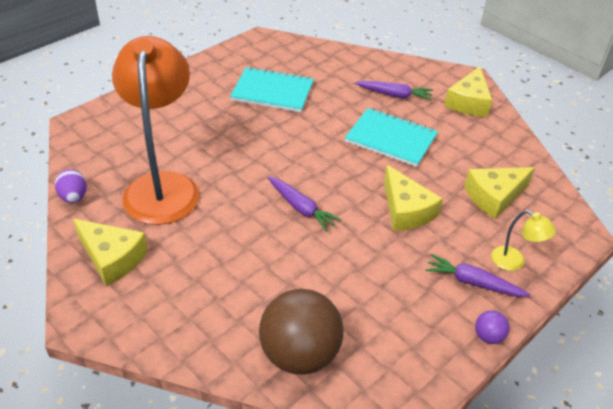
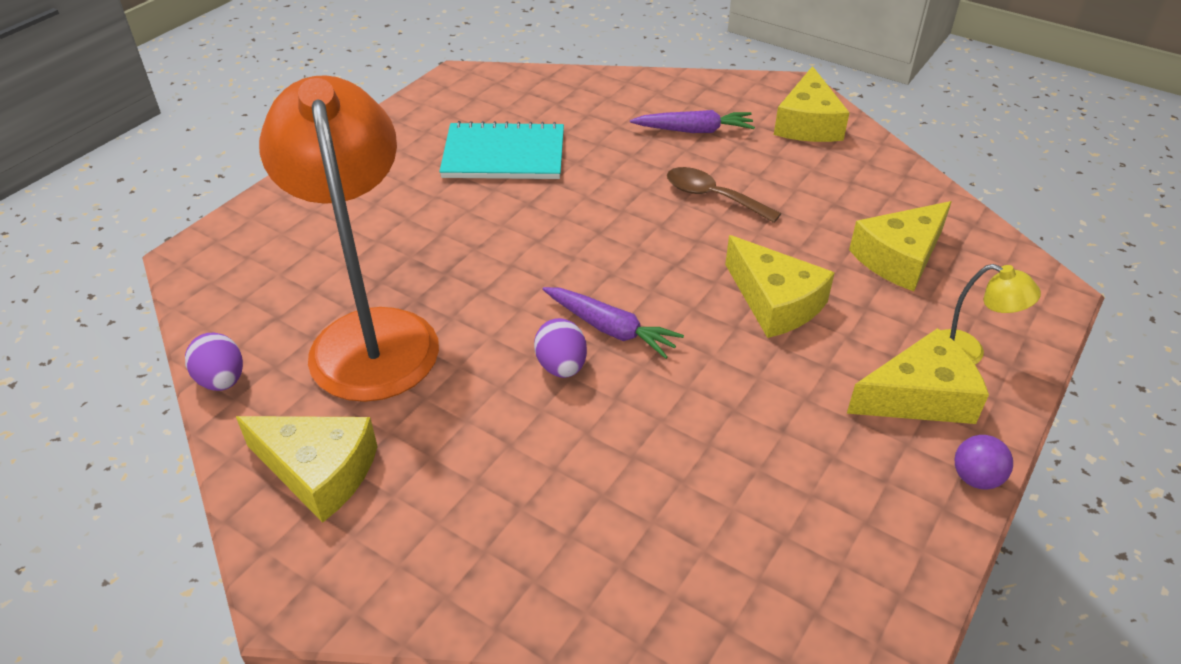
camera: 10 degrees left, 0 degrees up
brown ball [259,289,344,375] -> none
turquoise notebook [345,108,438,167] -> brown spoon [667,167,781,223]
purple carrot [425,254,531,297] -> yellow cheese [847,328,989,424]
none -> purple egg [534,318,587,378]

